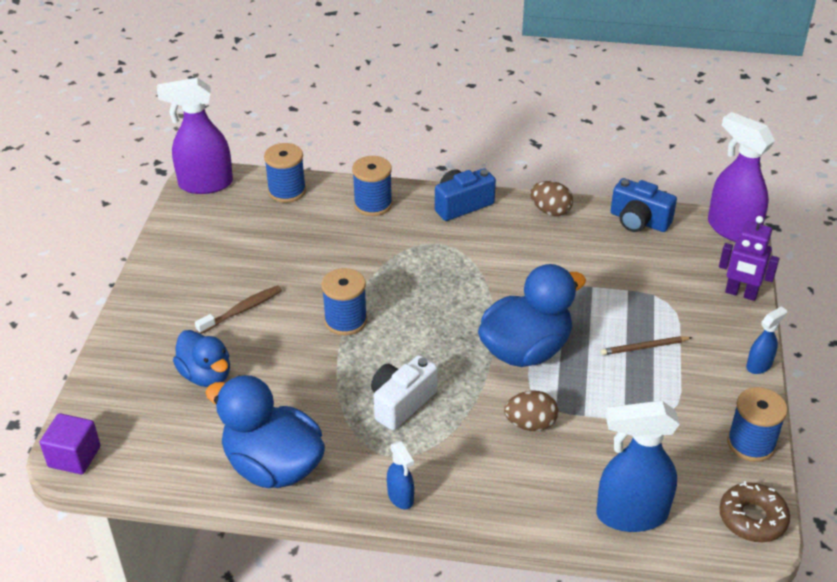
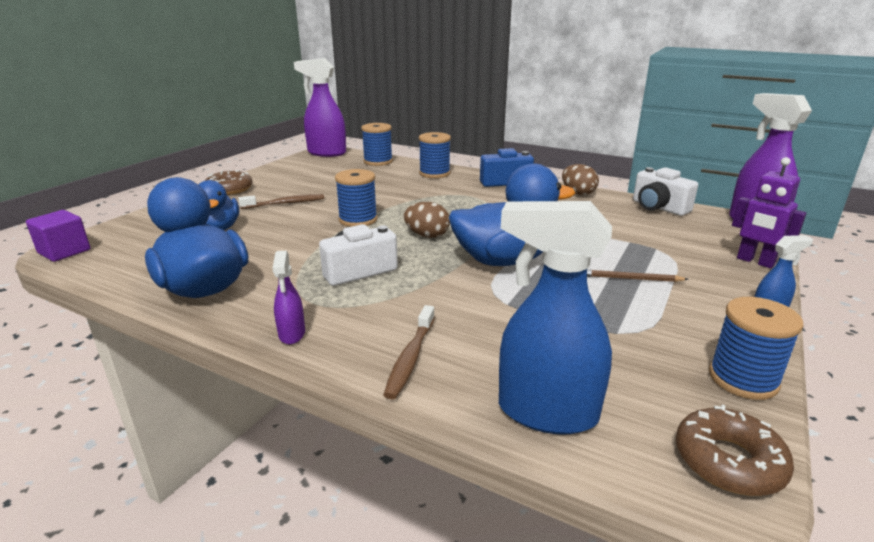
camera: 20 degrees right, 15 degrees down
blue spray bottle [387,441,414,509] -> purple spray bottle [272,251,305,344]
brown egg [504,390,558,431] -> brown egg moved to [404,202,450,238]
blue camera [611,178,677,232] -> white camera [633,167,698,216]
none -> brown donut [205,170,253,195]
none -> brown toothbrush [383,305,435,400]

